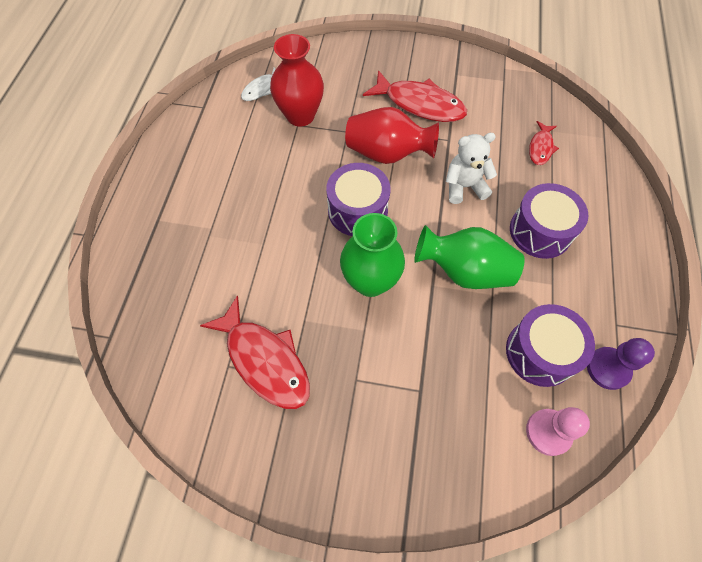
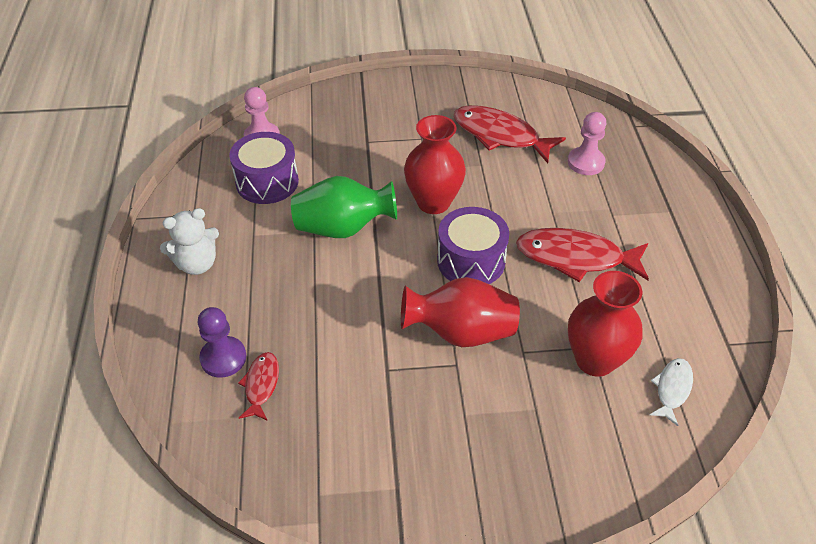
camera: 165 degrees right, 15 degrees down
green vase [340,213,405,297] -> red vase [404,115,466,214]
red fish [363,70,467,122] -> red fish moved to [516,228,649,282]
white teddy bear [446,133,497,204] -> white teddy bear moved to [160,208,219,275]
purple drum [510,183,589,259] -> none
purple pawn [587,338,655,390] -> purple pawn moved to [198,307,246,377]
none -> pink pawn [568,112,606,175]

